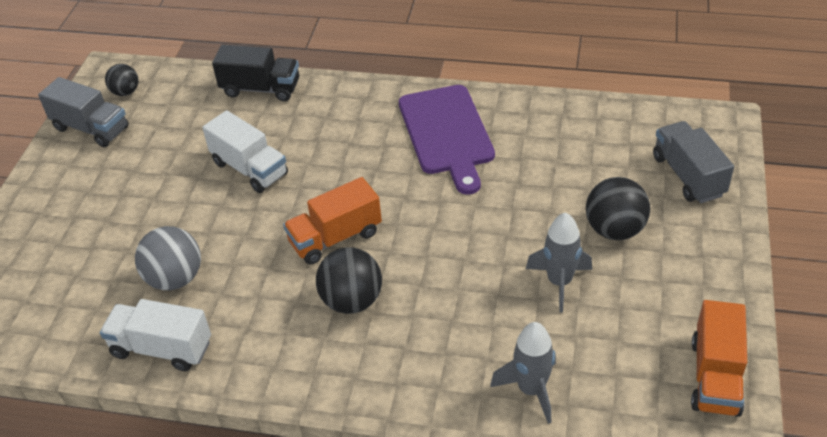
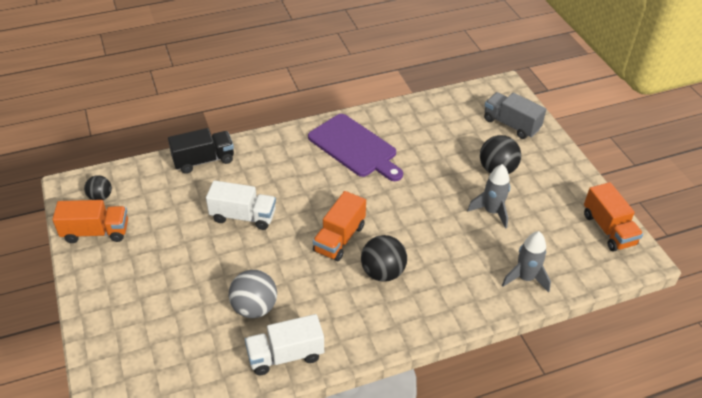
camera: 35 degrees left, 0 degrees up
grey truck [38,77,129,147] -> orange truck [52,200,128,243]

